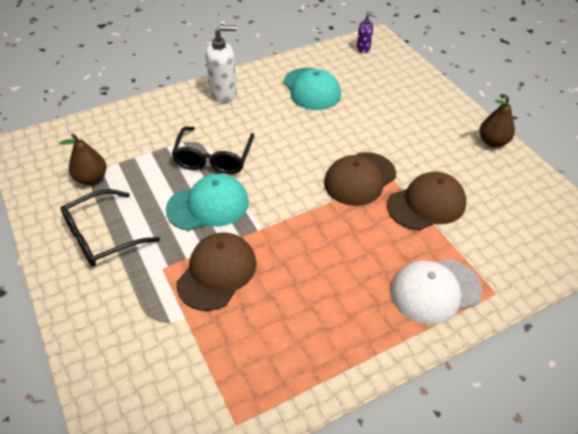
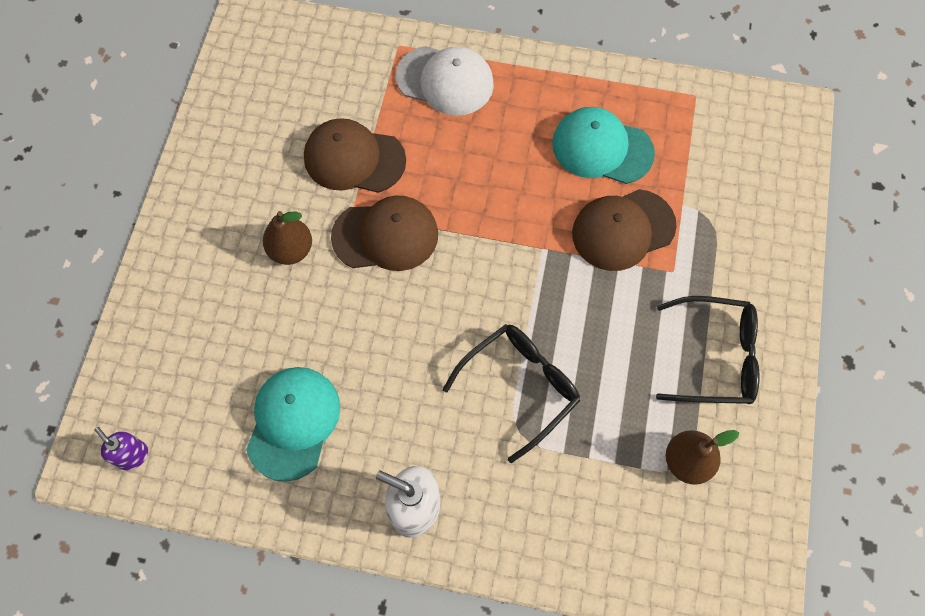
camera: 140 degrees left, 20 degrees up
turquoise cap [166,173,249,231] -> turquoise cap moved to [552,107,655,184]
brown pear [480,96,515,147] -> brown pear moved to [263,211,312,265]

